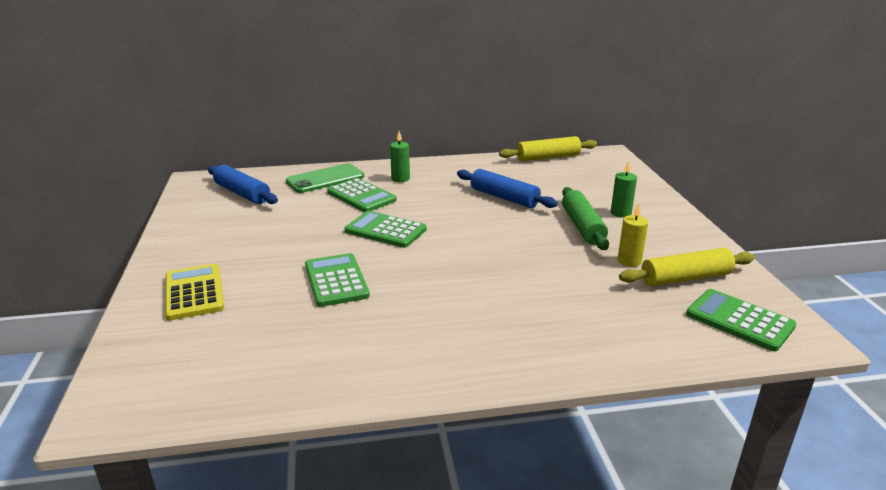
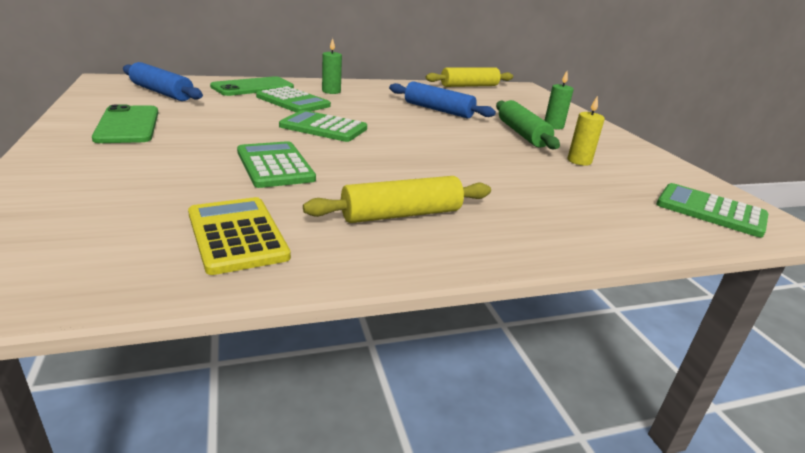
camera: 10 degrees left, 0 degrees up
yellow calculator [165,264,224,320] -> yellow calculator moved to [188,197,291,275]
yellow rolling pin [619,248,755,287] -> yellow rolling pin moved to [303,176,491,223]
none -> green phone [92,105,159,143]

